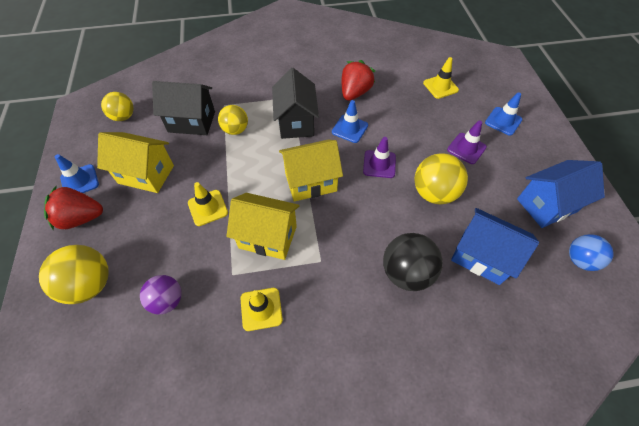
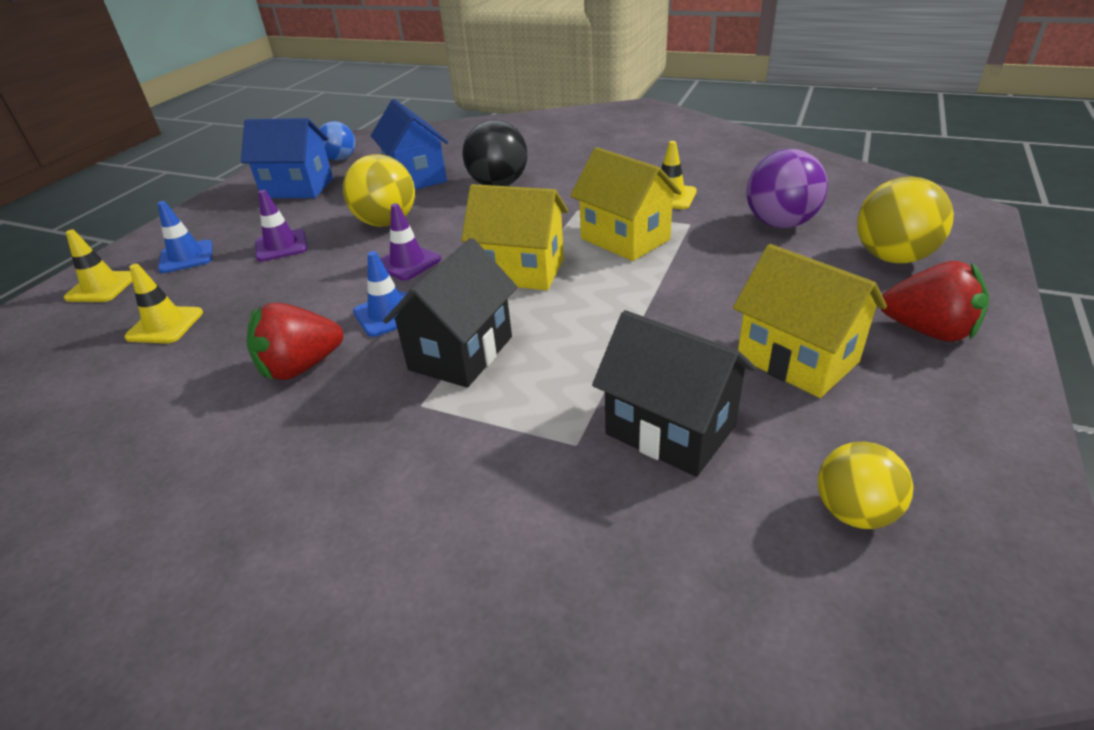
camera: 145 degrees left, 20 degrees down
blue traffic cone [55,154,99,193] -> none
purple ball [140,275,182,314] -> purple ball [746,149,828,228], size x1.52
yellow traffic cone [188,182,228,226] -> yellow traffic cone moved to [64,229,132,302]
yellow ball [218,105,248,135] -> none

